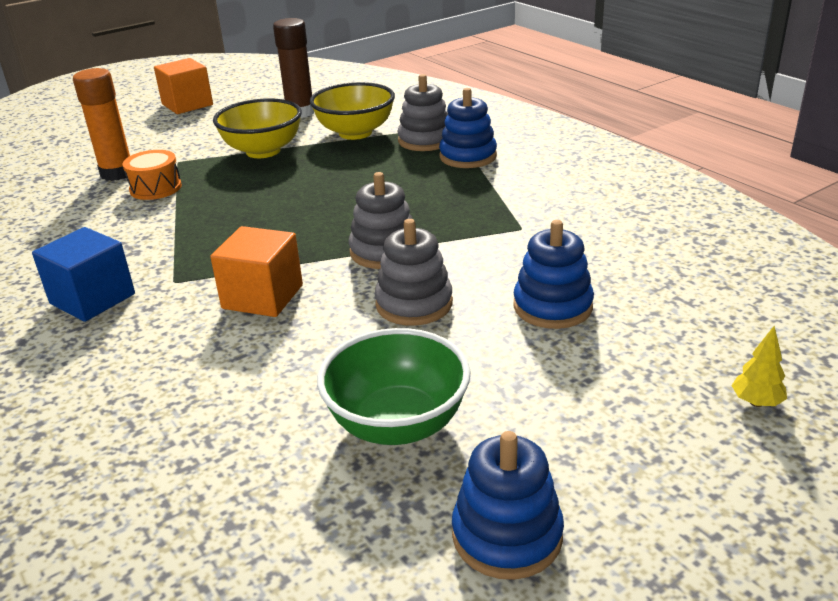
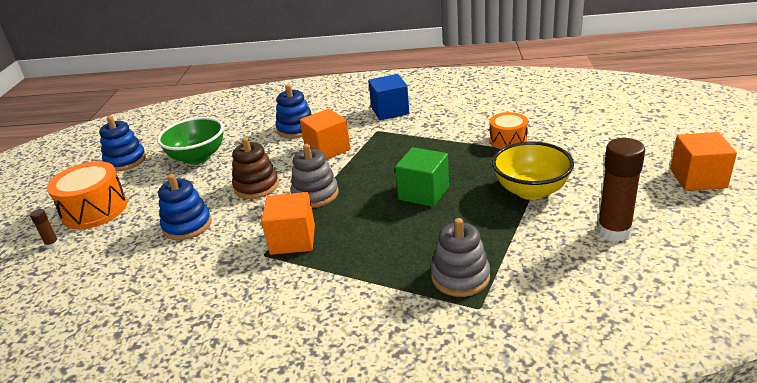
camera: 130 degrees right, 0 degrees up
orange glue stick [73,68,130,181] -> none
yellow bowl [310,82,395,140] -> none
grey stacking toy [375,219,453,326] -> brown stacking toy [232,137,279,199]
blue stacking toy [439,88,497,168] -> blue stacking toy moved to [275,84,312,138]
yellow tree [732,326,787,407] -> brown glue stick [30,209,59,249]
none -> orange drum [47,161,127,229]
none -> orange cube [261,192,315,255]
none -> green cube [395,147,449,207]

